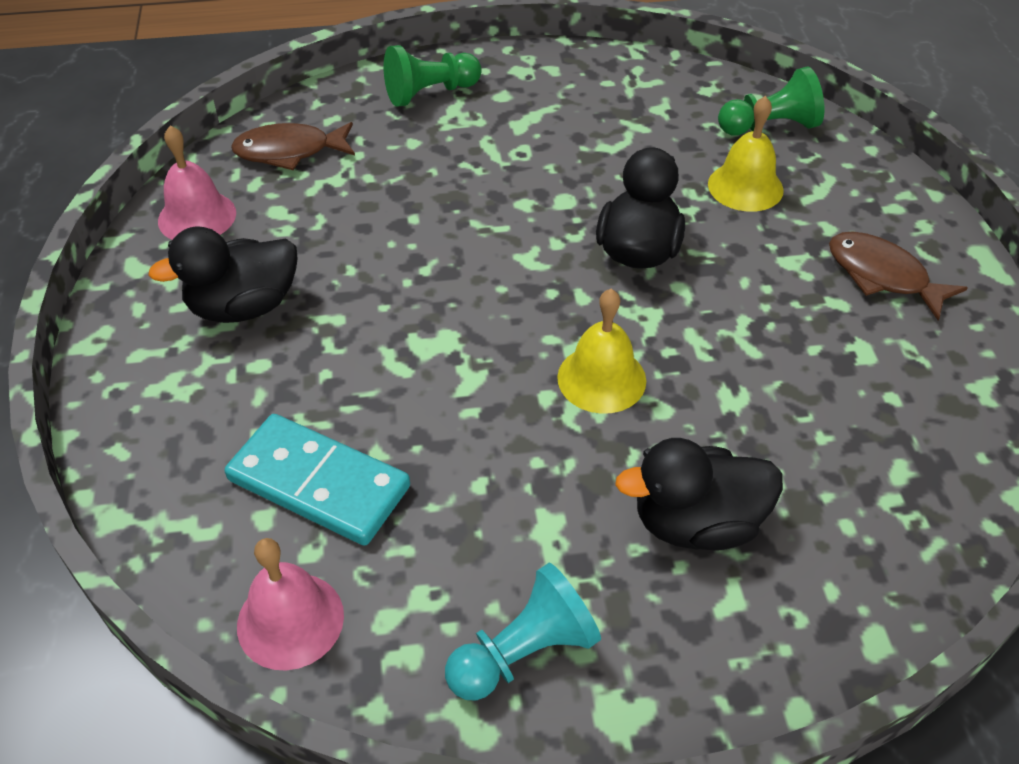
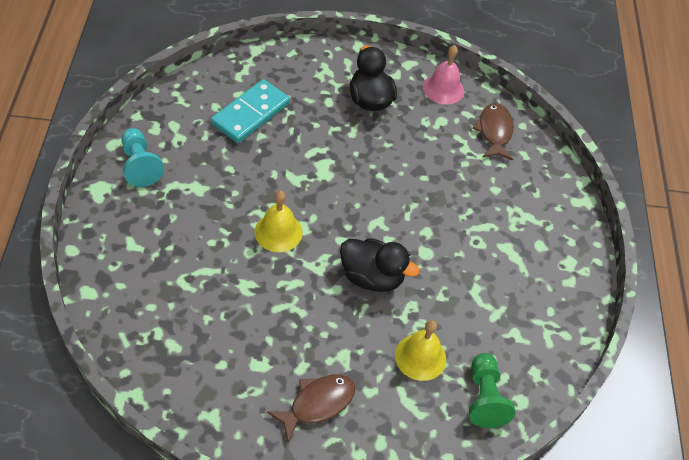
camera: 95 degrees right, 5 degrees up
pink bell [237,538,344,671] -> none
green pawn [384,45,482,107] -> none
black duck [615,438,783,550] -> none

